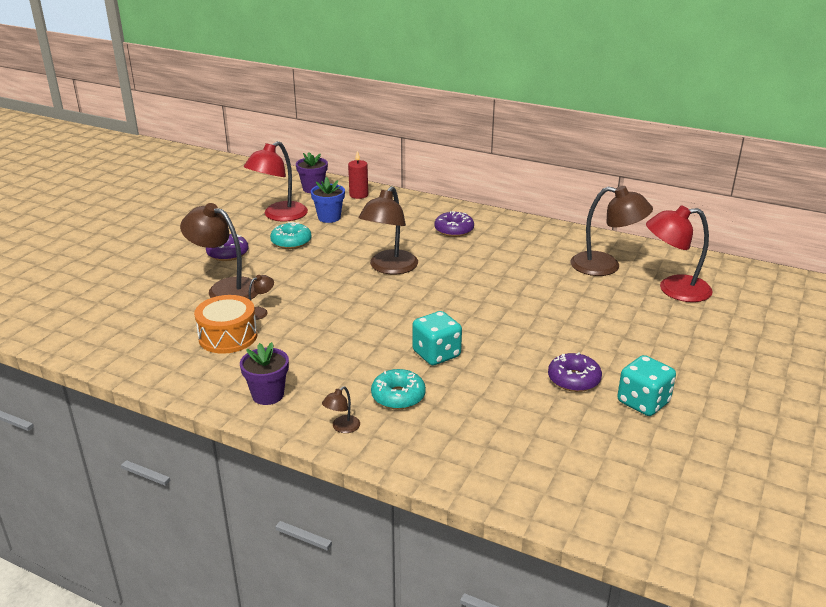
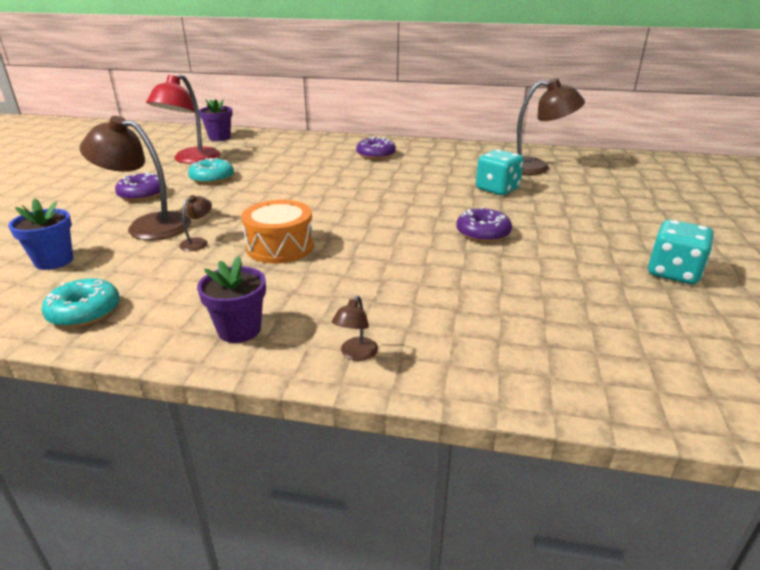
camera: 15 degrees left, 0 degrees up
orange drum [194,295,257,354] -> orange drum moved to [241,200,314,263]
blue flower pot [311,177,345,223] -> blue flower pot moved to [8,198,73,270]
red candle [348,151,368,199] -> none
brown lamp [358,186,418,274] -> none
turquoise donut [371,369,426,409] -> turquoise donut moved to [41,278,120,328]
turquoise dice [412,311,462,365] -> turquoise dice moved to [476,149,524,195]
purple donut [548,353,602,392] -> purple donut moved to [456,207,512,243]
red lamp [646,205,713,302] -> none

